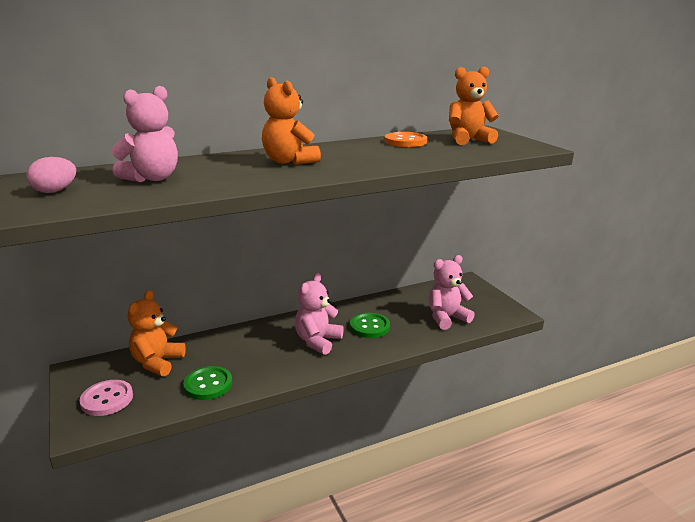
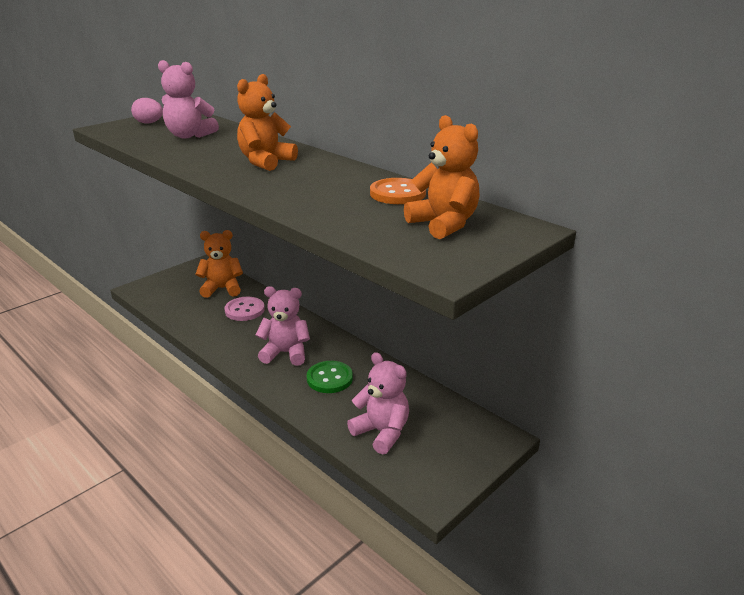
camera: 70 degrees right, 5 degrees up
pink button [79,380,133,416] -> pink button moved to [225,297,265,321]
green button [183,366,232,400] -> none

